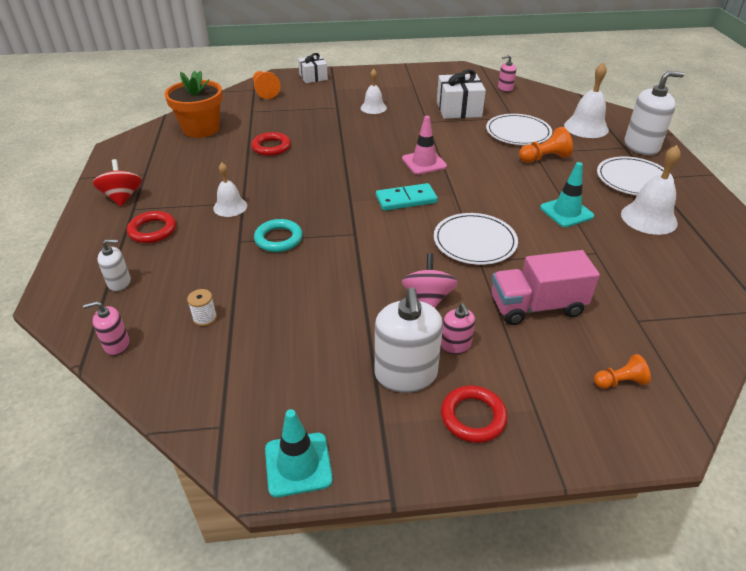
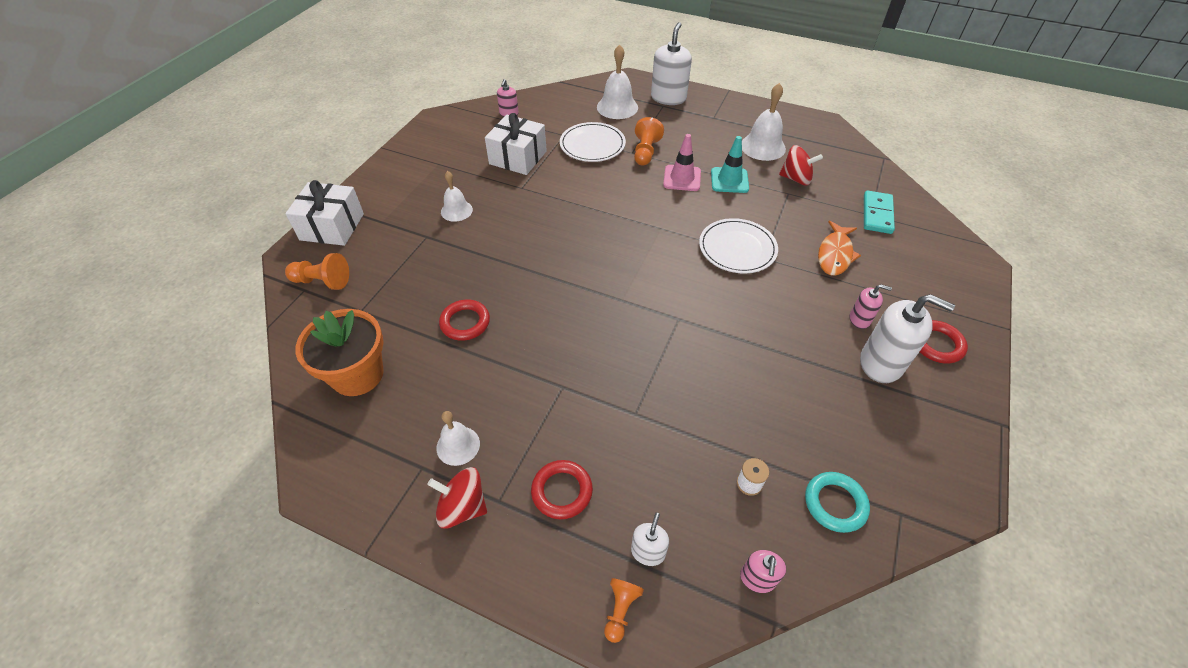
camera: 60 degrees left, 10 degrees up
white bell [213,163,247,217] -> white bell moved to [436,411,480,466]
turquoise ring [254,219,303,252] -> turquoise ring moved to [805,472,870,533]
turquoise traffic cone [265,409,333,497] -> none
white gift [298,53,328,83] -> white gift [285,180,364,246], size x1.53
turquoise domino [376,183,438,211] -> turquoise domino moved to [864,190,895,234]
pink spinning top [401,253,458,308] -> none
pink traffic cone [402,116,447,175] -> pink traffic cone moved to [663,134,701,191]
pink truck [492,250,600,325] -> orange fish [818,221,861,276]
orange pawn [594,354,651,389] -> orange pawn moved to [604,578,644,643]
white plate [597,156,674,195] -> none
none -> red spinning top [779,145,823,185]

